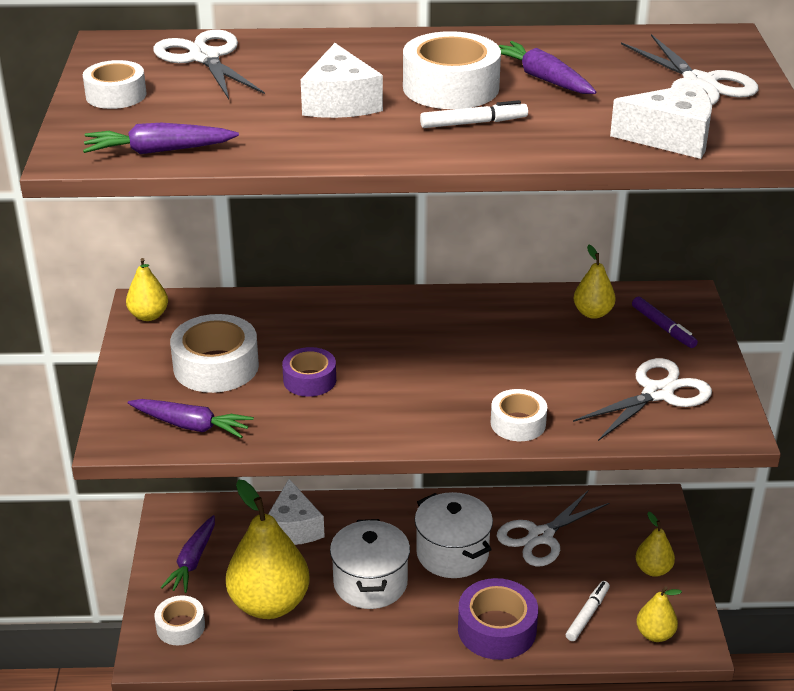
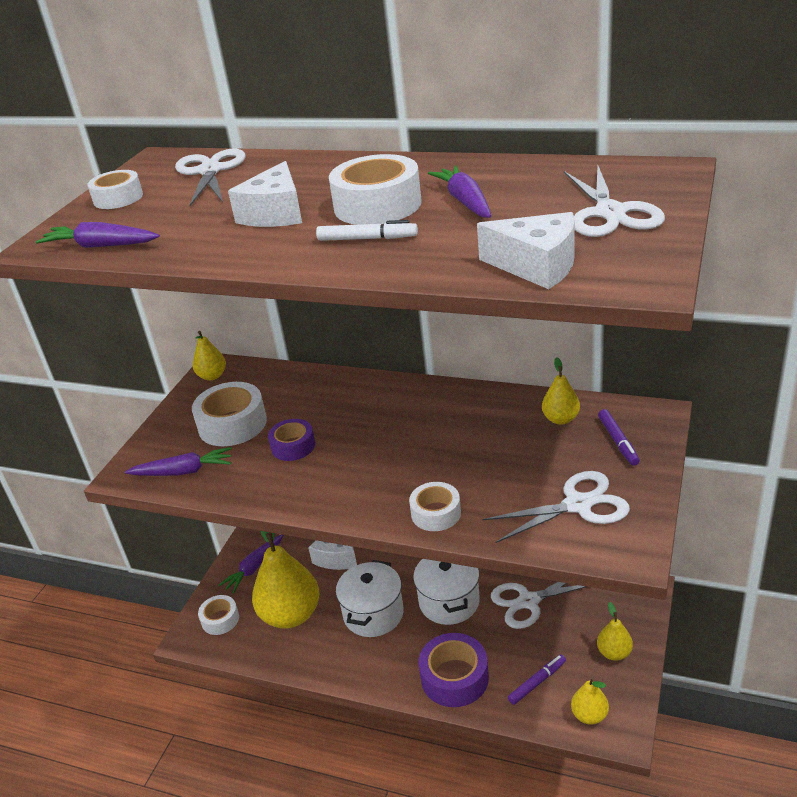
camera: 25 degrees right, 0 degrees up
purple carrot [128,399,254,438] -> purple carrot turned 45 degrees counterclockwise [125,447,232,476]
white marker [566,581,610,641] -> purple marker [508,654,566,705]

